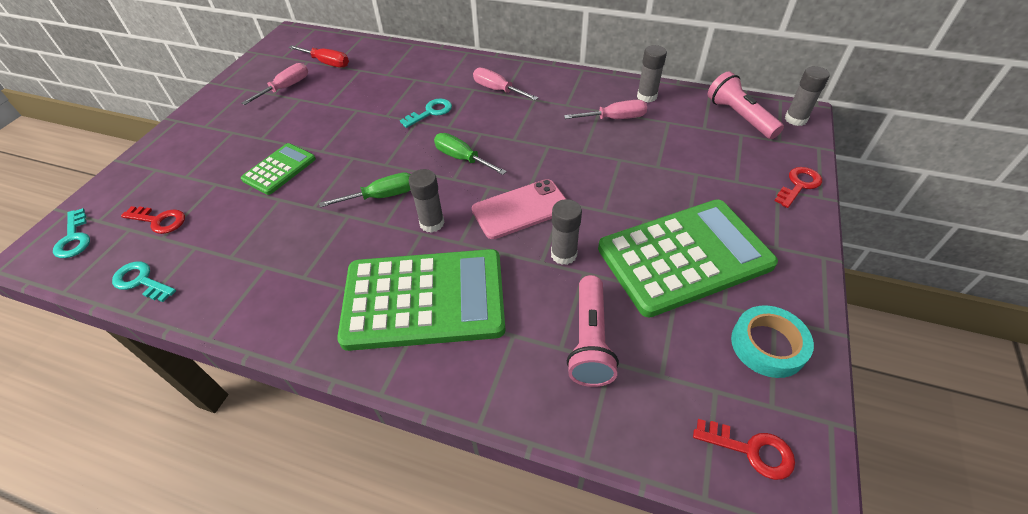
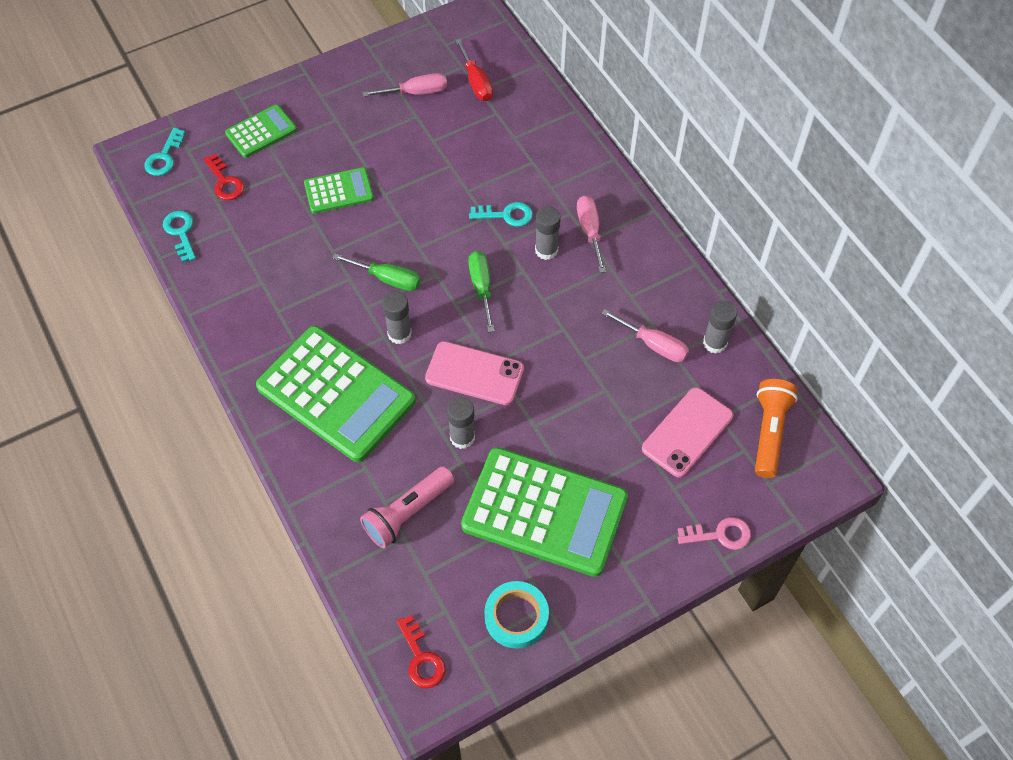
camera: 40 degrees right, 10 degrees up
pink flashlight [708,71,784,139] -> orange flashlight [755,379,798,478]
red key [775,167,822,208] -> pink key [677,517,751,550]
grey glue stick [785,66,830,126] -> grey glue stick moved to [535,206,561,260]
none -> green calculator [225,104,297,158]
none -> pink phone [642,387,733,478]

